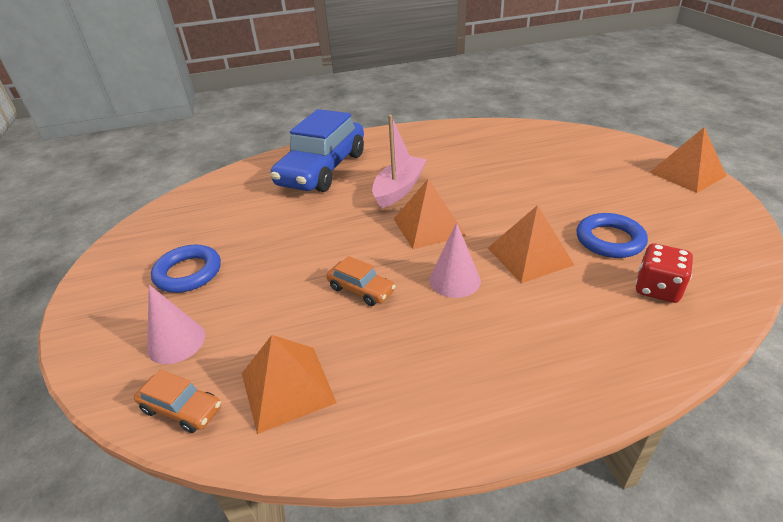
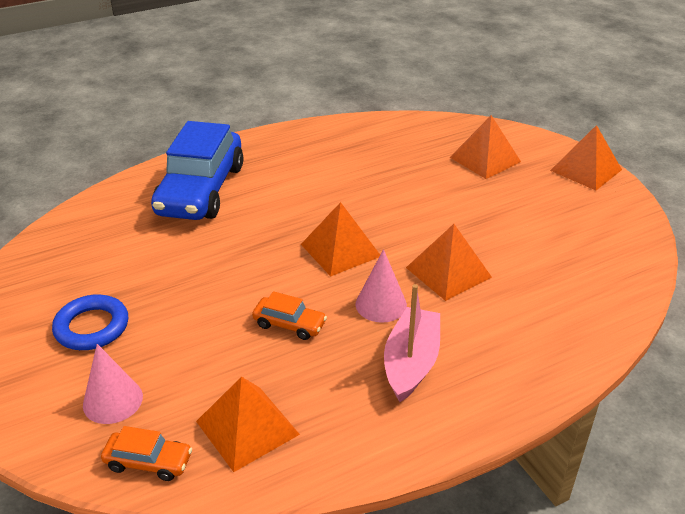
camera: 15 degrees left, 0 degrees up
pink boat [372,115,427,208] -> pink boat moved to [384,284,440,402]
blue ring [576,213,648,258] -> none
red dice [635,244,693,303] -> none
none -> orange pyramid [450,115,521,179]

